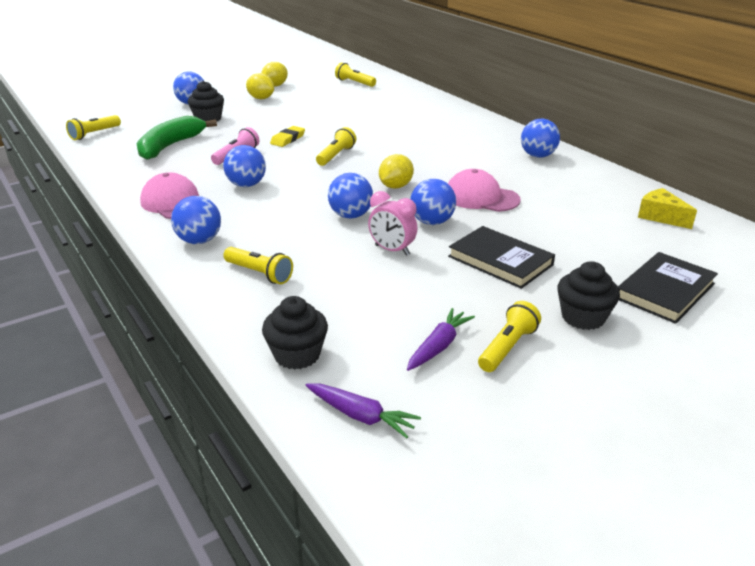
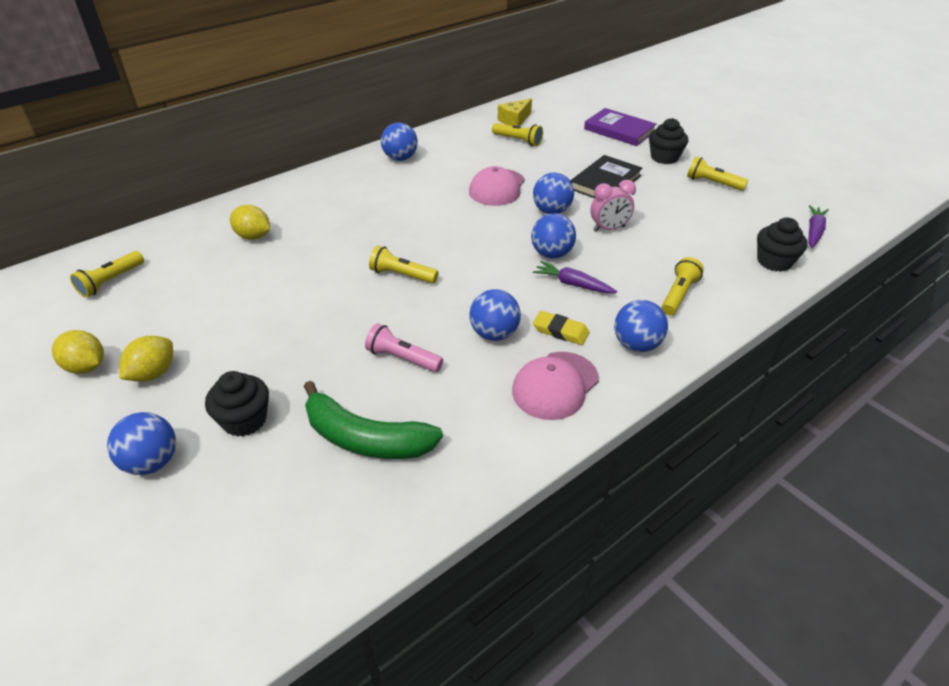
camera: 95 degrees left, 10 degrees up
yellow flashlight [66,115,121,140] -> yellow flashlight moved to [492,123,543,146]
yellow eraser [270,126,305,147] -> yellow eraser moved to [533,311,590,345]
pink clock [368,191,417,256] -> pink clock turned 45 degrees clockwise [591,180,636,232]
yellow lemon [379,154,414,189] -> yellow lemon moved to [230,205,270,240]
purple carrot [407,308,475,371] -> purple carrot moved to [533,261,617,293]
black book [618,252,718,324] -> purple book [584,108,657,146]

